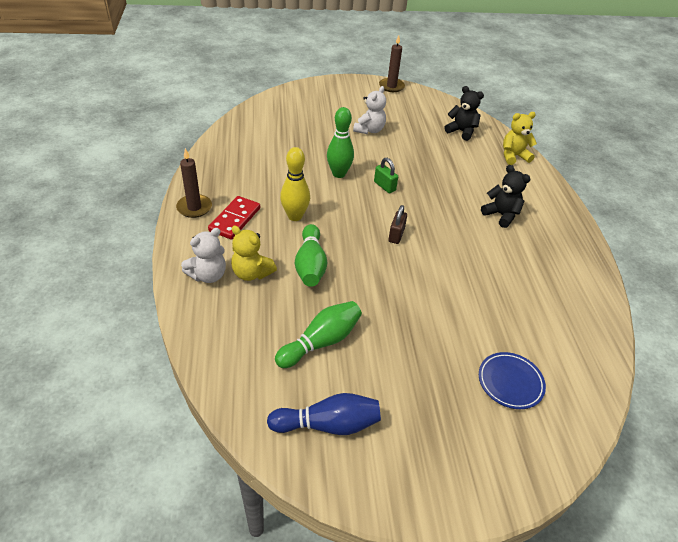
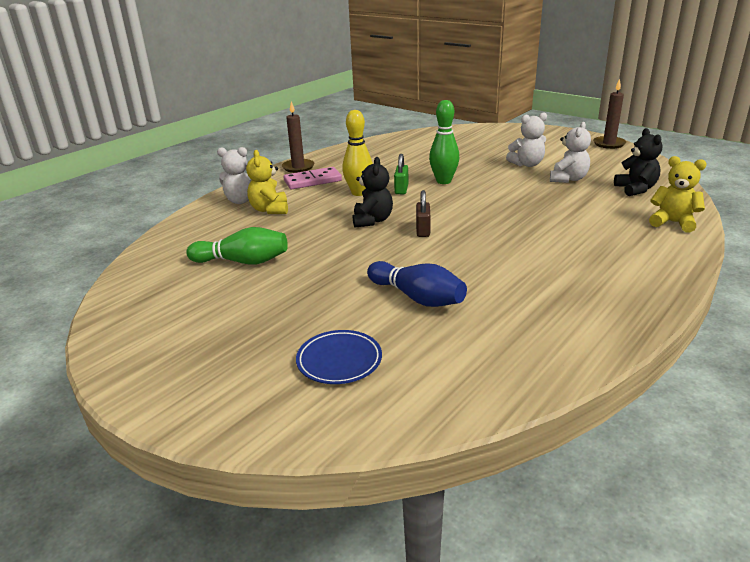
camera: 50 degrees right, 15 degrees down
red domino [208,196,260,240] -> pink domino [284,167,342,189]
blue bowling pin [267,393,381,435] -> blue bowling pin moved to [367,261,467,307]
green bowling pin [295,224,327,287] -> none
green padlock [374,158,398,193] -> green padlock moved to [394,154,408,194]
brown padlock [388,205,407,244] -> brown padlock turned 60 degrees counterclockwise [416,190,430,237]
black teddy bear [481,165,531,228] -> black teddy bear moved to [353,157,393,227]
none -> white teddy bear [550,122,591,183]

